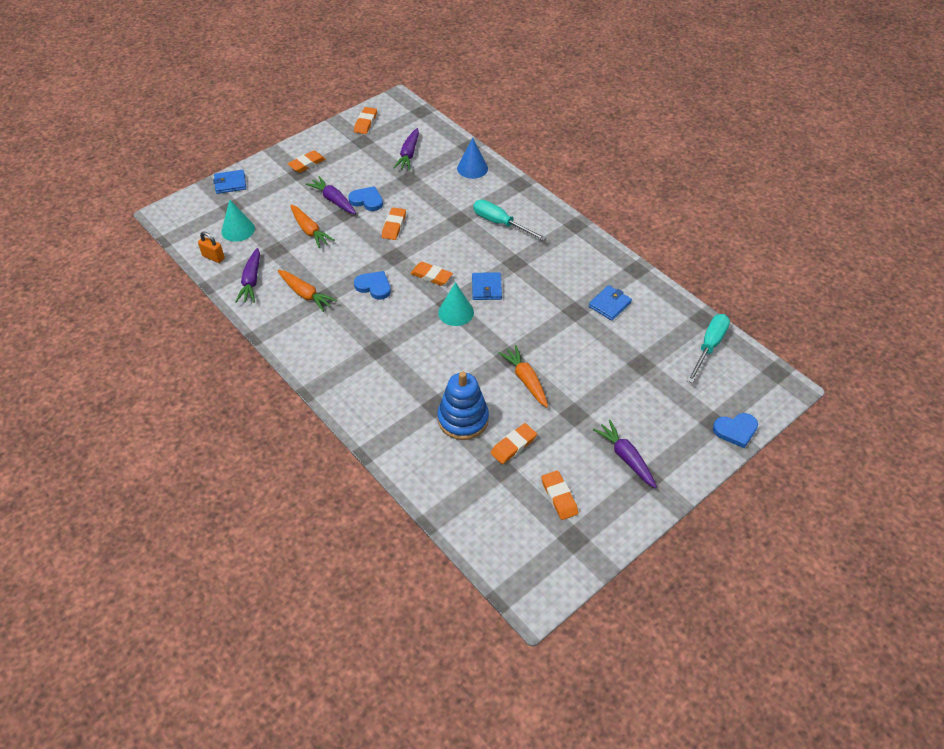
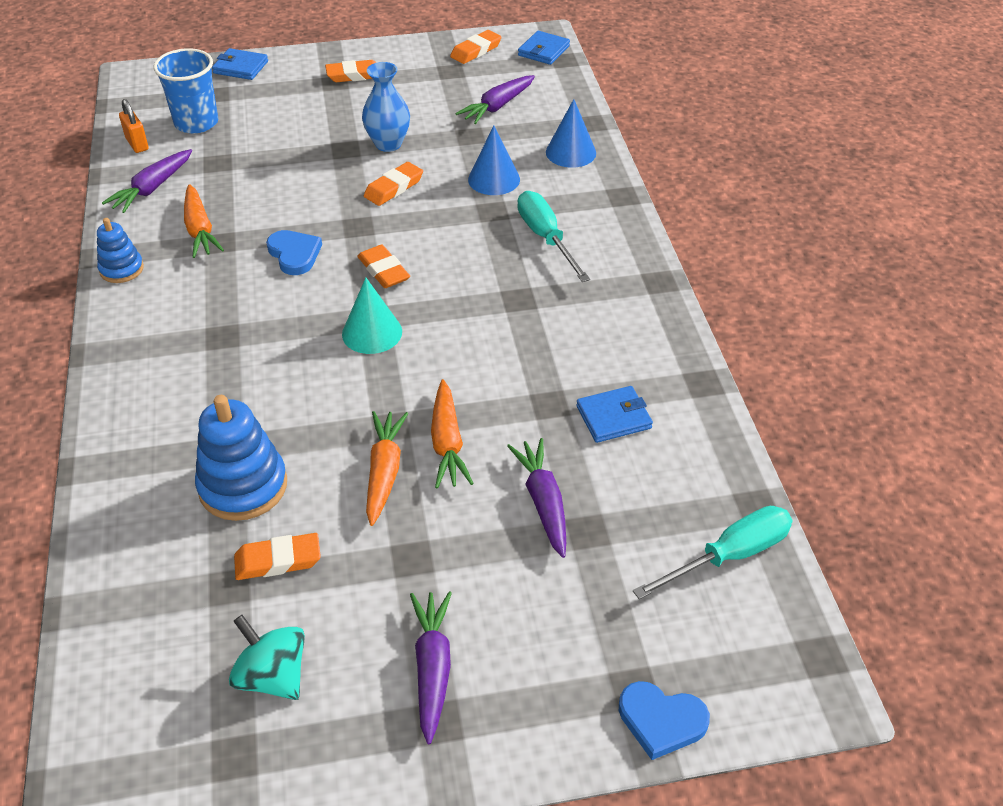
camera: 30 degrees right, 5 degrees down
turquoise cone [221,199,255,242] -> blue cup [153,48,218,133]
orange carrot [290,205,335,248] -> orange carrot moved to [431,379,474,489]
purple carrot [306,176,356,214] -> purple carrot moved to [507,438,566,558]
blue heart [348,186,383,211] -> blue vase [362,62,410,152]
blue wallet [472,272,502,300] -> blue wallet moved to [518,31,570,65]
orange eraser [541,470,578,520] -> turquoise spinning top [229,615,305,700]
none -> blue stacking toy [97,218,144,283]
none -> blue cone [468,125,520,195]

